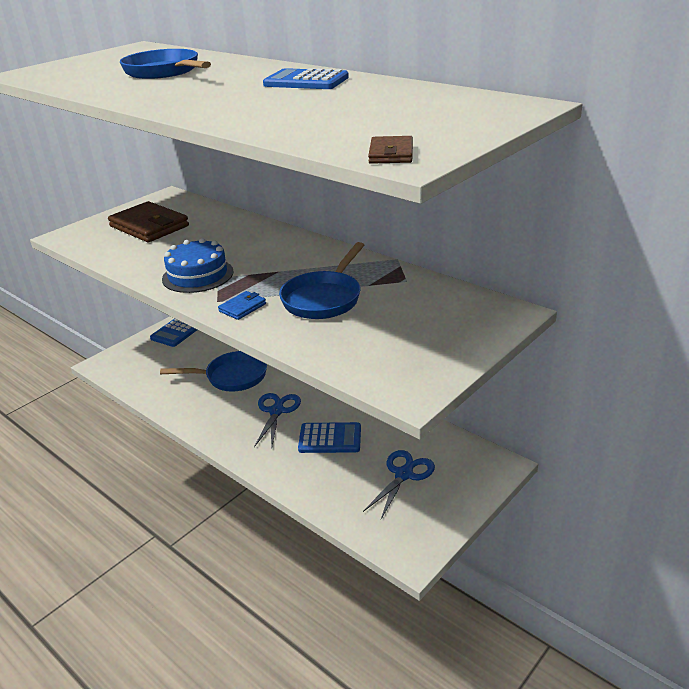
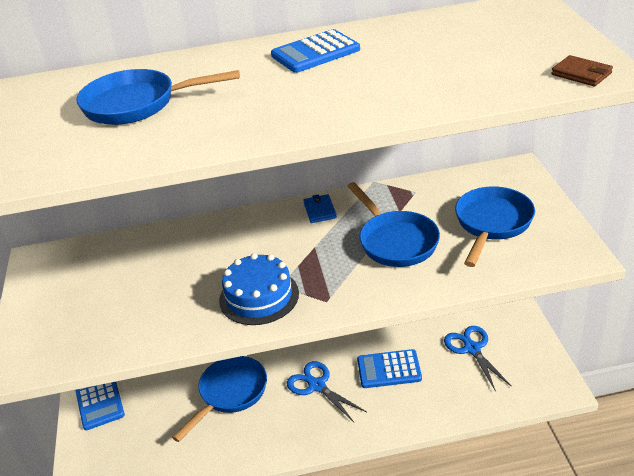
camera: 50 degrees left, 5 degrees up
brown wallet [108,201,189,242] -> none
blue wallet [218,291,266,320] -> blue wallet moved to [303,194,337,223]
blue calculator [298,422,361,453] -> blue calculator turned 135 degrees counterclockwise [357,349,422,388]
none -> blue pan [455,186,535,267]

